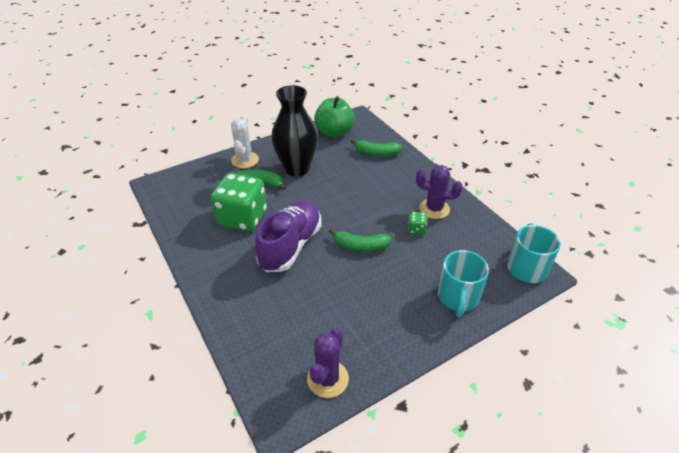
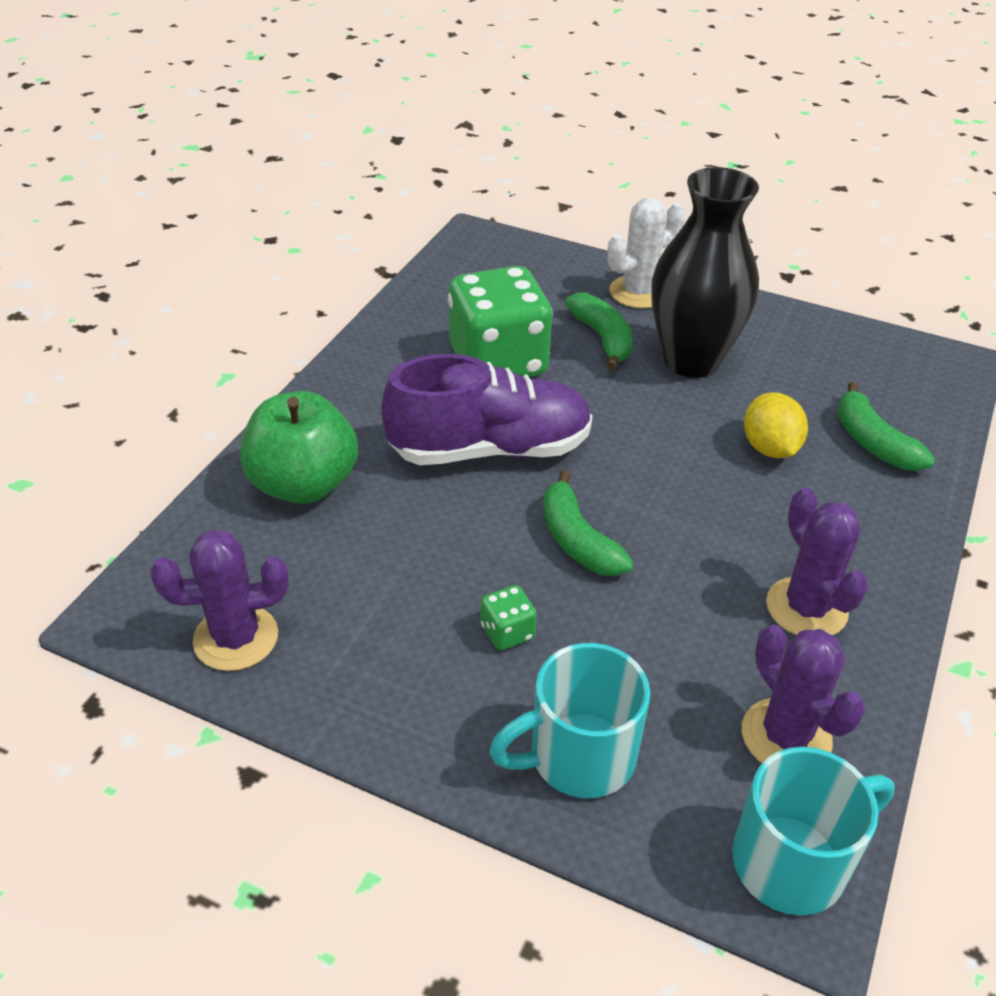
camera: 55 degrees right, 0 degrees up
green apple [314,96,355,138] -> green apple moved to [241,391,358,504]
green dice [408,212,427,235] -> green dice moved to [481,585,537,650]
none -> purple cactus [742,625,866,763]
none -> yellow lemon [744,393,808,458]

